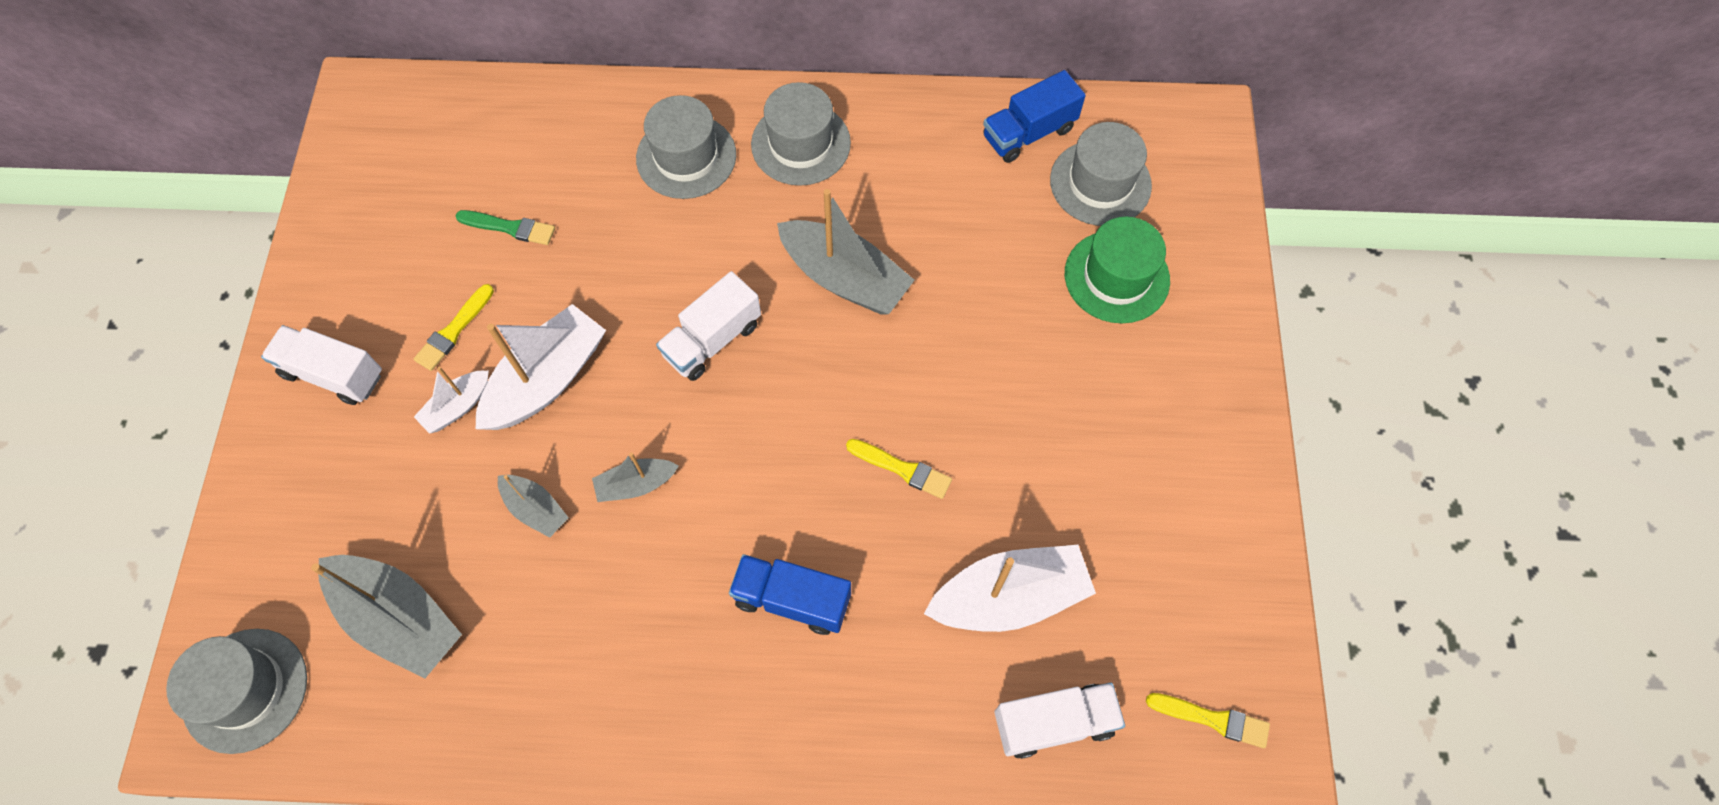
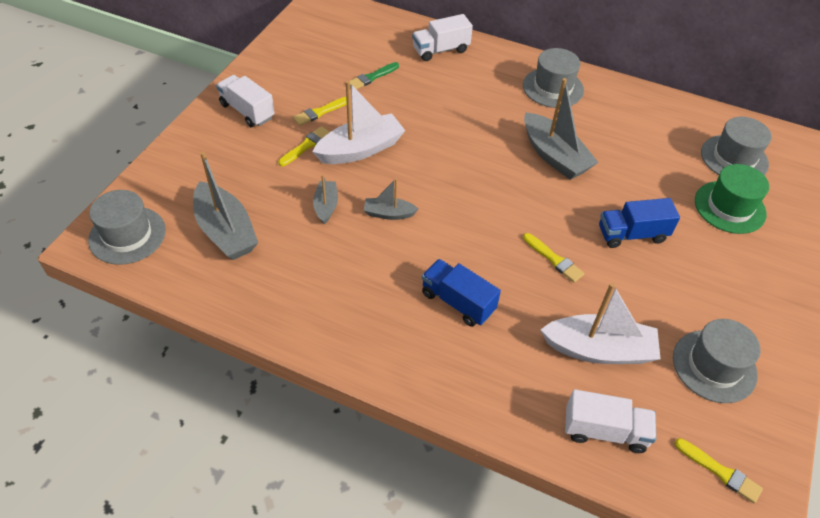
camera: 20 degrees right, 15 degrees down
white boat [414,367,489,434] -> yellow brush [278,126,330,166]
green brush [456,210,555,245] -> green brush turned 105 degrees clockwise [350,62,399,89]
grey boat [498,475,569,538] -> grey boat turned 150 degrees counterclockwise [313,175,338,224]
grey hat [636,95,736,199] -> grey hat moved to [673,319,761,403]
white truck [656,271,761,381] -> white truck moved to [412,14,473,61]
blue truck [983,70,1086,163] -> blue truck moved to [599,198,680,248]

